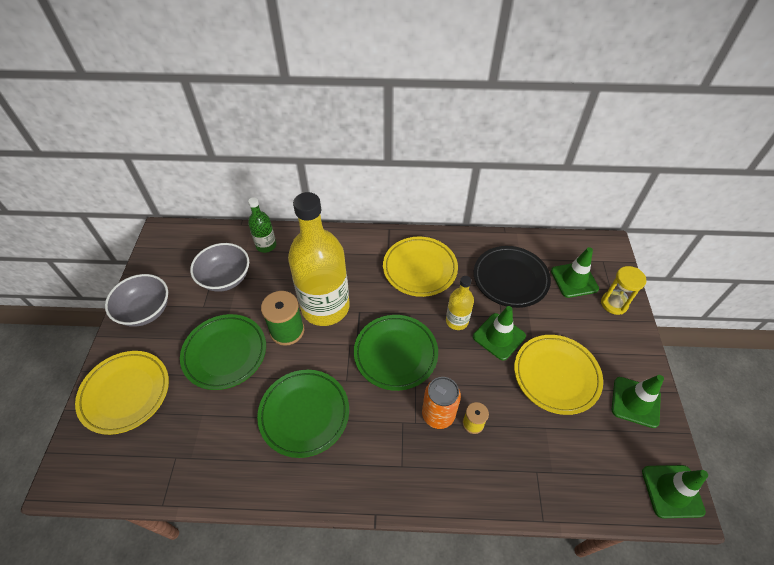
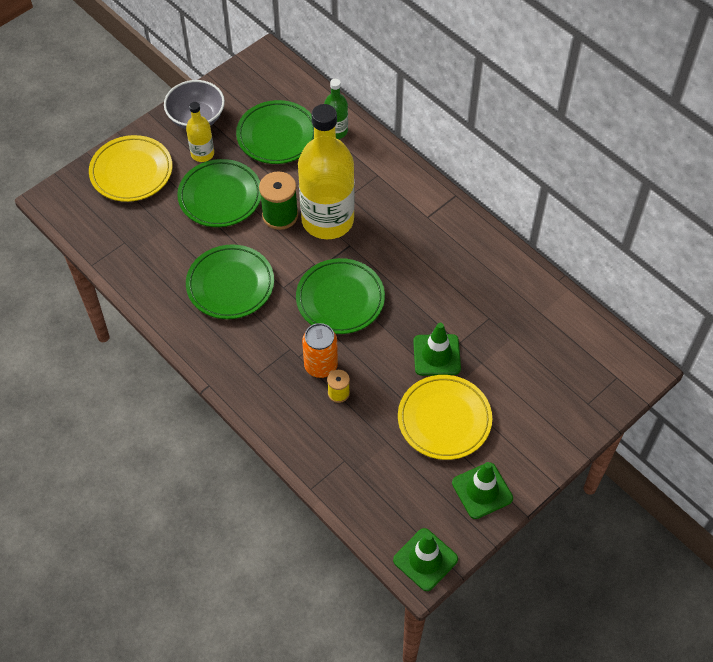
camera: 45 degrees right, 5 degrees up
grey bowl [190,243,249,292] -> green plate [236,100,314,164]
yellow plate [383,237,458,297] -> none
yellow bottle [446,276,474,330] -> yellow bottle moved to [186,102,214,162]
black plate [474,246,551,308] -> none
green traffic cone [551,247,599,298] -> none
yellow hourglass [601,266,646,315] -> none

